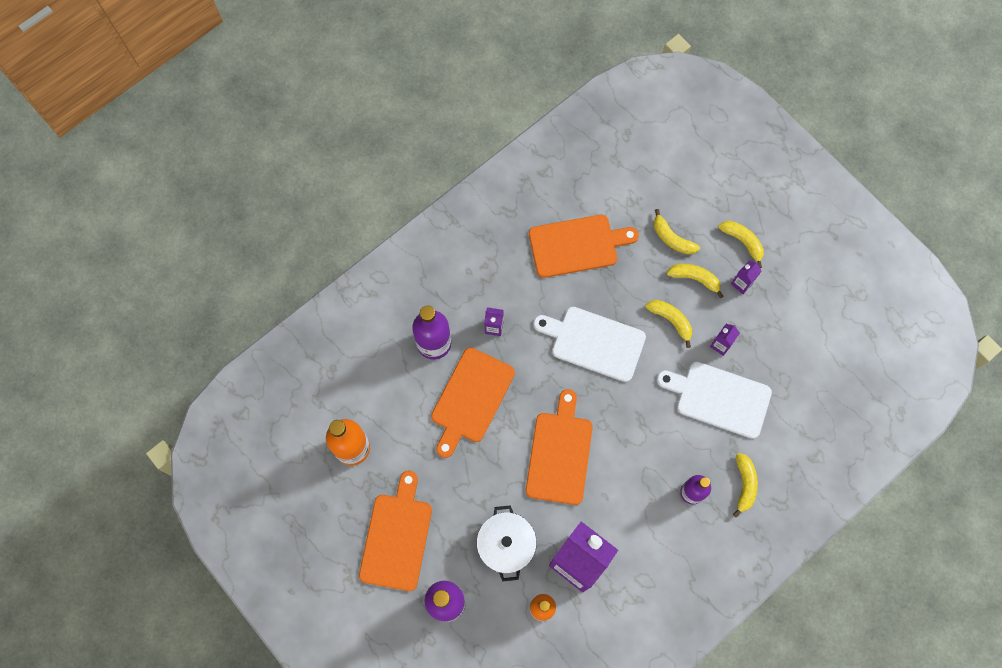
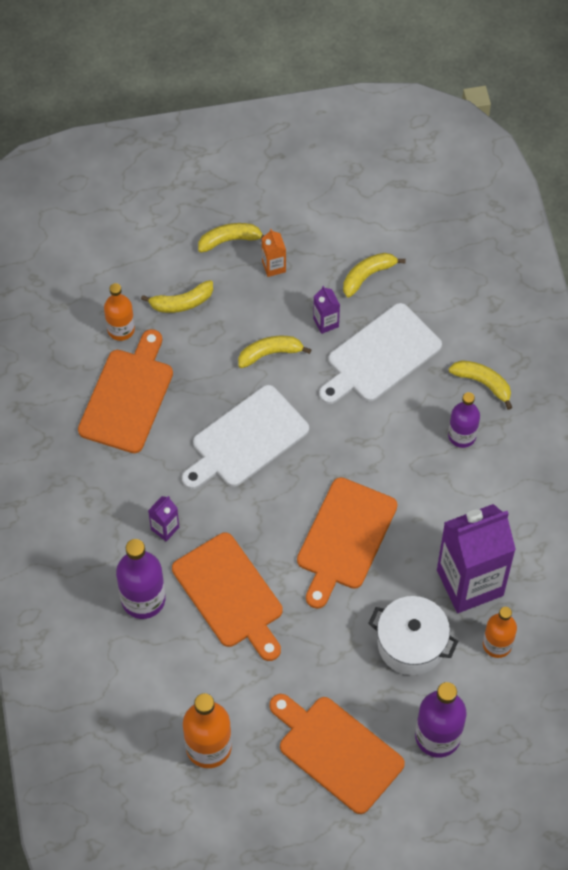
camera: 60 degrees left, 10 degrees down
orange cutting board [526,389,593,505] -> orange cutting board turned 105 degrees counterclockwise [297,477,397,609]
yellow banana [667,264,724,298] -> yellow banana moved to [343,253,406,298]
purple carton [731,261,762,294] -> orange carton [262,229,286,277]
none -> orange bottle [104,283,135,341]

